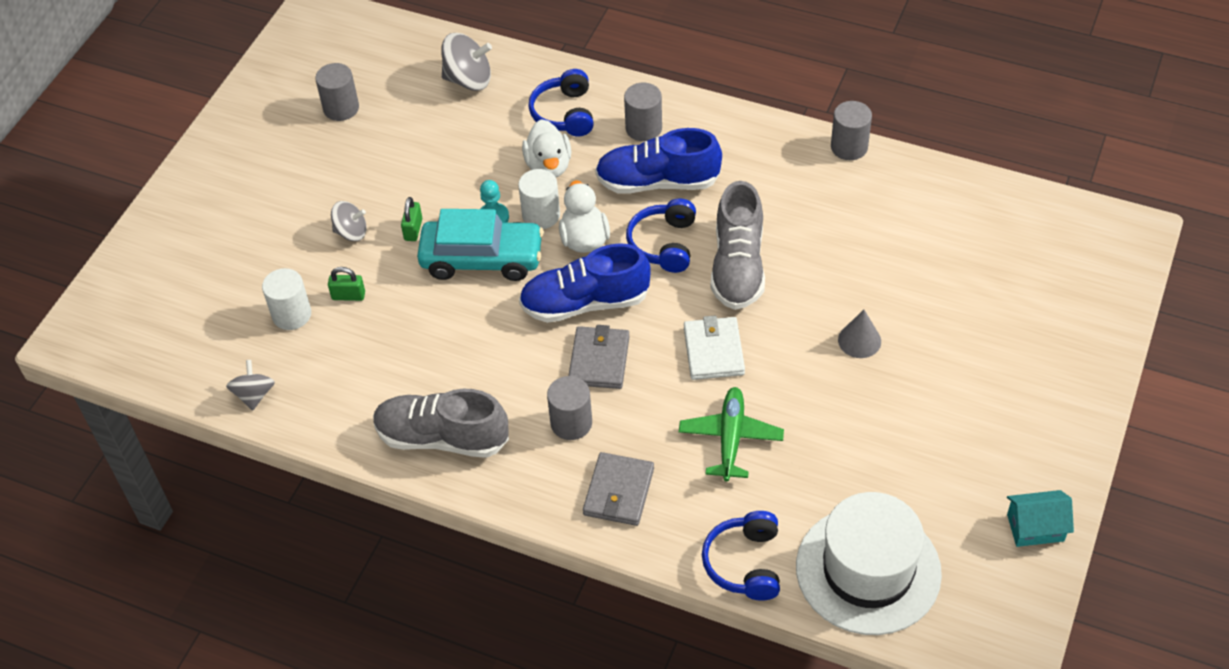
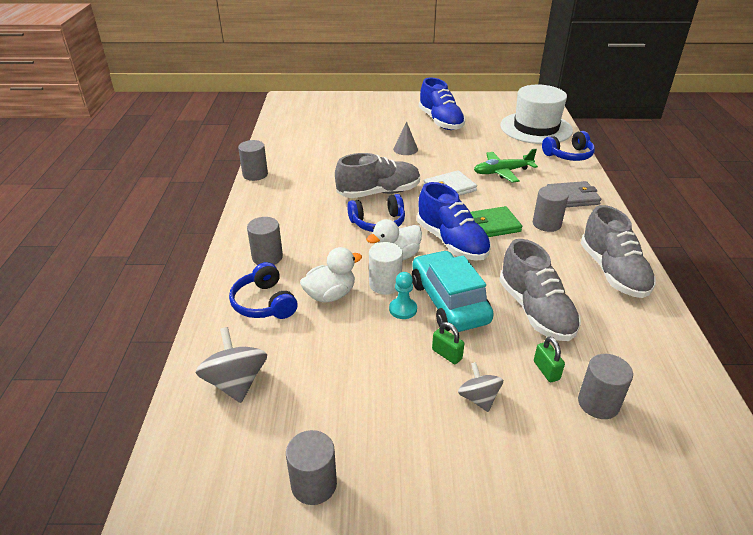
camera: 115 degrees left, 15 degrees down
grey spinning top [226,360,275,410] -> none
white cylinder [262,268,311,330] -> grey cylinder [578,354,633,419]
green padlock [401,197,423,241] -> green padlock turned 60 degrees clockwise [432,322,464,364]
blue headphones [528,69,594,136] -> blue headphones turned 90 degrees clockwise [229,262,298,319]
grey wallet [568,325,630,389] -> green wallet [470,206,522,237]
blue shoe [595,128,722,194] -> blue shoe moved to [419,77,465,130]
turquoise house [1007,490,1074,547] -> none
none -> grey shoe [499,239,581,341]

